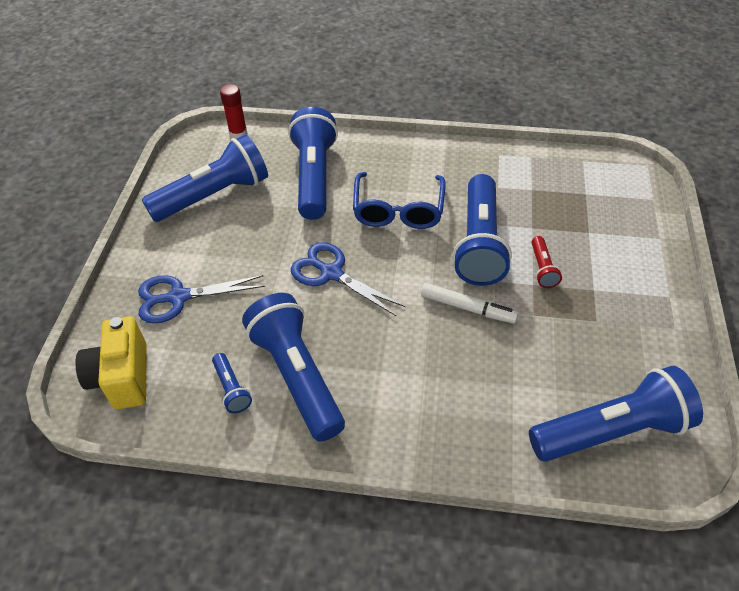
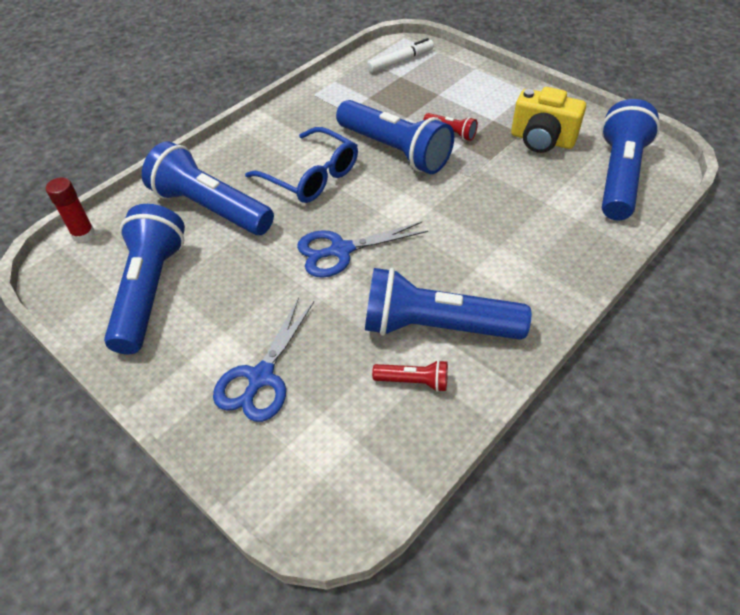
camera: 55 degrees left, 0 degrees up
yellow camera [75,316,147,409] -> yellow camera moved to [511,87,586,153]
blue flashlight [212,353,252,413] -> red flashlight [372,360,448,392]
white marker [421,283,518,324] -> white marker moved to [367,38,434,73]

